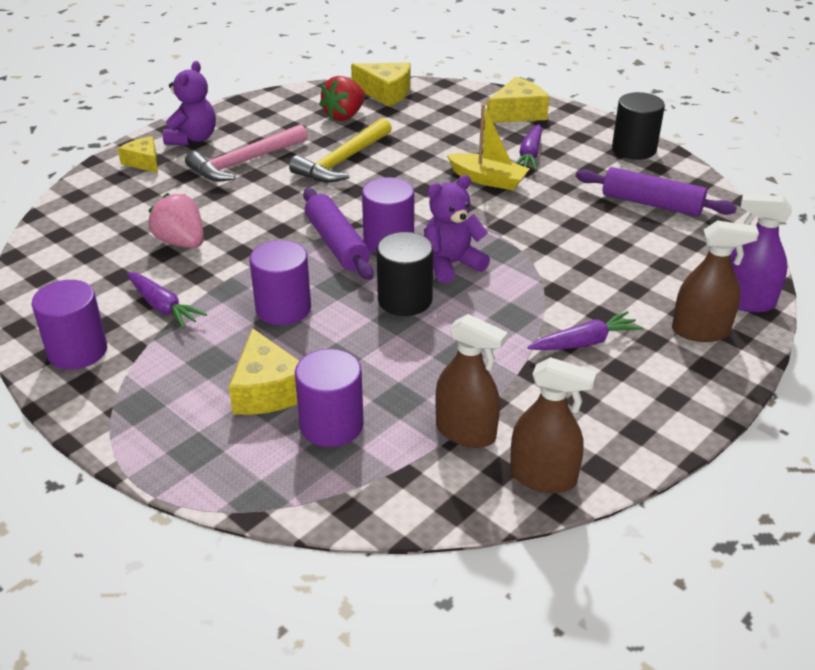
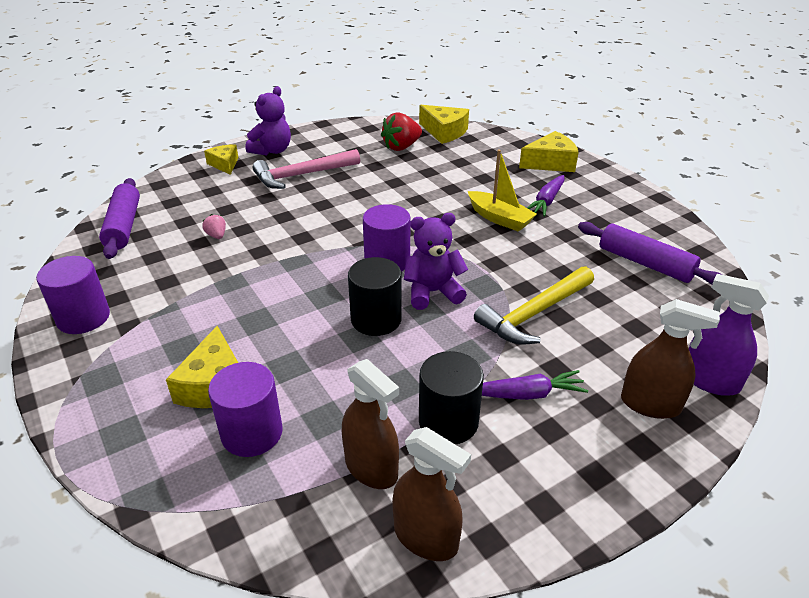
camera: 15 degrees right, 0 degrees up
purple carrot [127,272,207,329] -> none
pink strawberry [148,193,204,248] -> pink strawberry [202,214,226,239], size x0.51
purple cylinder [250,240,311,325] -> none
yellow hammer [289,118,392,182] -> yellow hammer moved to [474,266,594,345]
purple rolling pin [303,188,374,280] -> purple rolling pin moved to [99,178,140,259]
black cylinder [612,92,665,160] -> black cylinder moved to [419,351,484,445]

